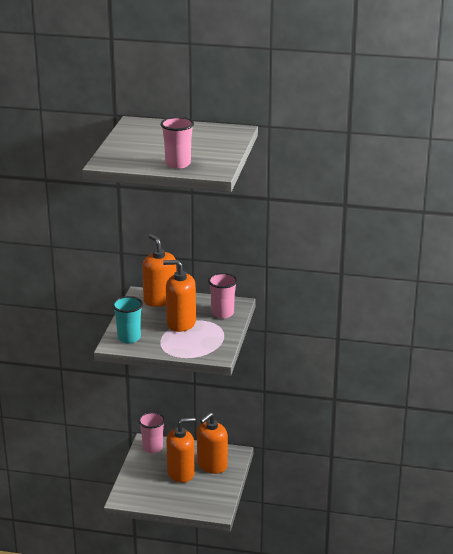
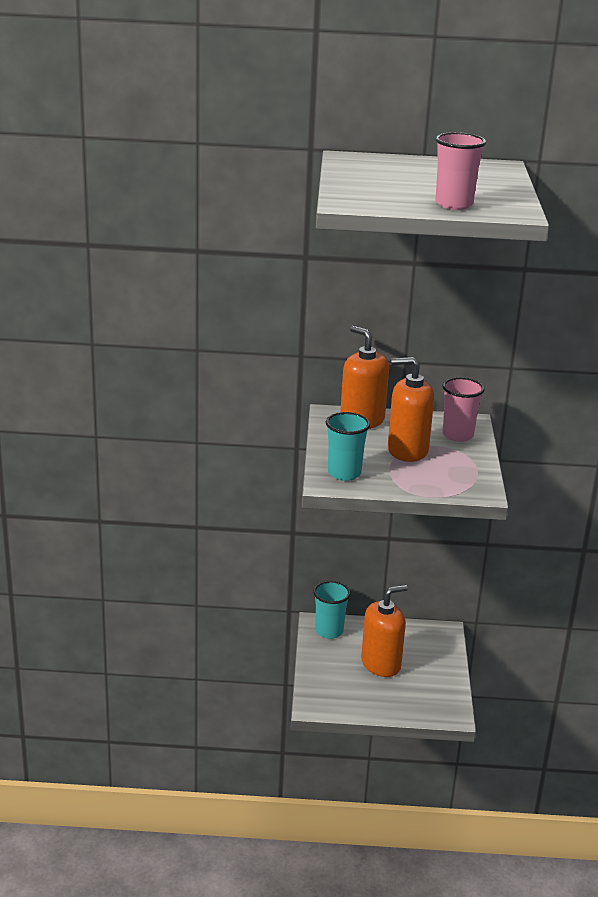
camera: 10 degrees left, 0 degrees up
pink cup [138,412,165,453] -> turquoise cup [313,581,351,639]
orange soap dispenser [197,412,228,474] -> none

